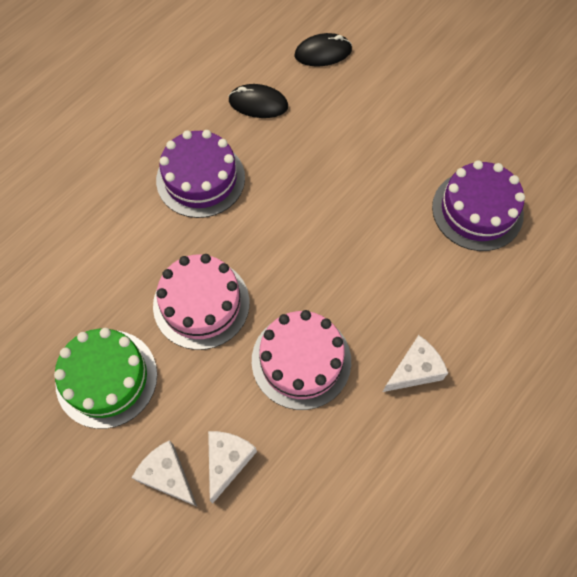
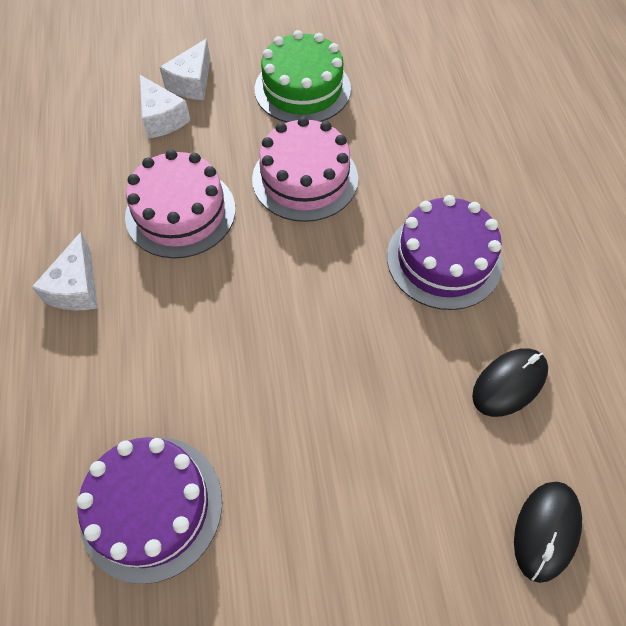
camera: 130 degrees right, 5 degrees down
white cheese [132,440,197,506] -> white cheese turned 120 degrees clockwise [159,39,210,100]

